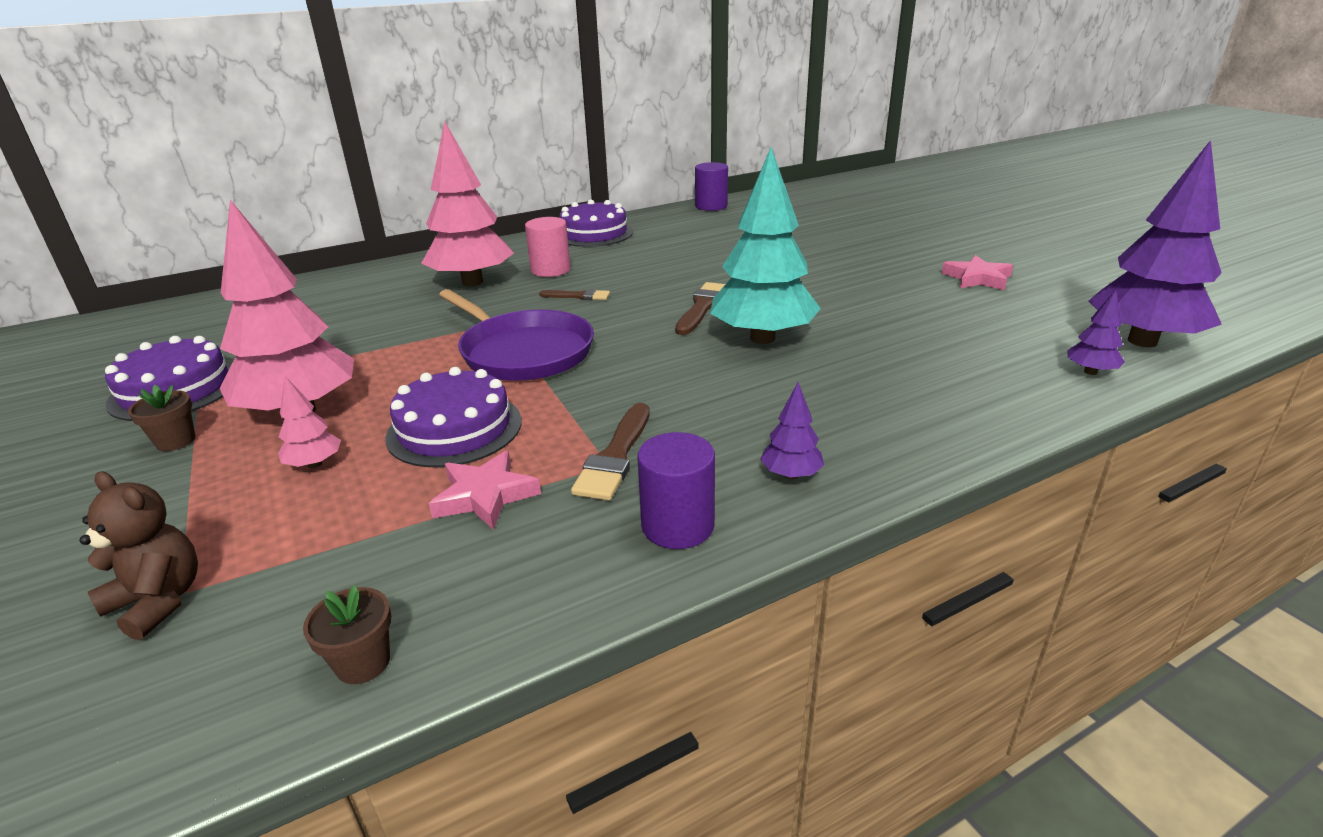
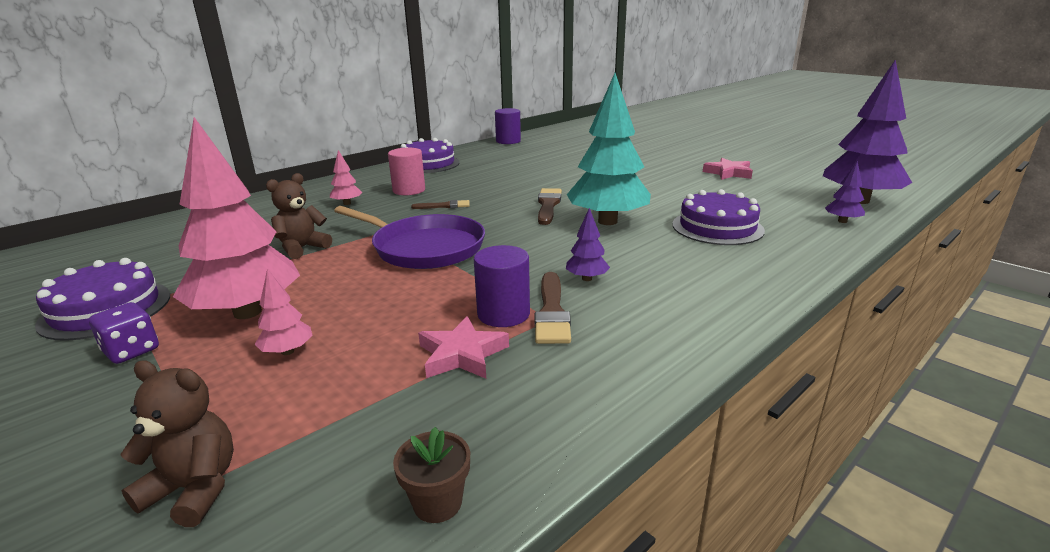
camera: 15 degrees left, 5 degrees down
brown flower pot [128,385,195,451] -> purple dice [89,302,159,364]
purple cake [385,367,522,467] -> purple cake moved to [672,189,765,245]
pink tree [422,122,514,286] -> pink tree [330,150,362,205], size x0.43
purple cylinder [637,432,715,549] -> purple cylinder moved to [474,245,530,327]
purple tree [761,382,824,479] -> purple tree moved to [566,208,610,281]
none -> brown teddy bear [266,173,332,259]

